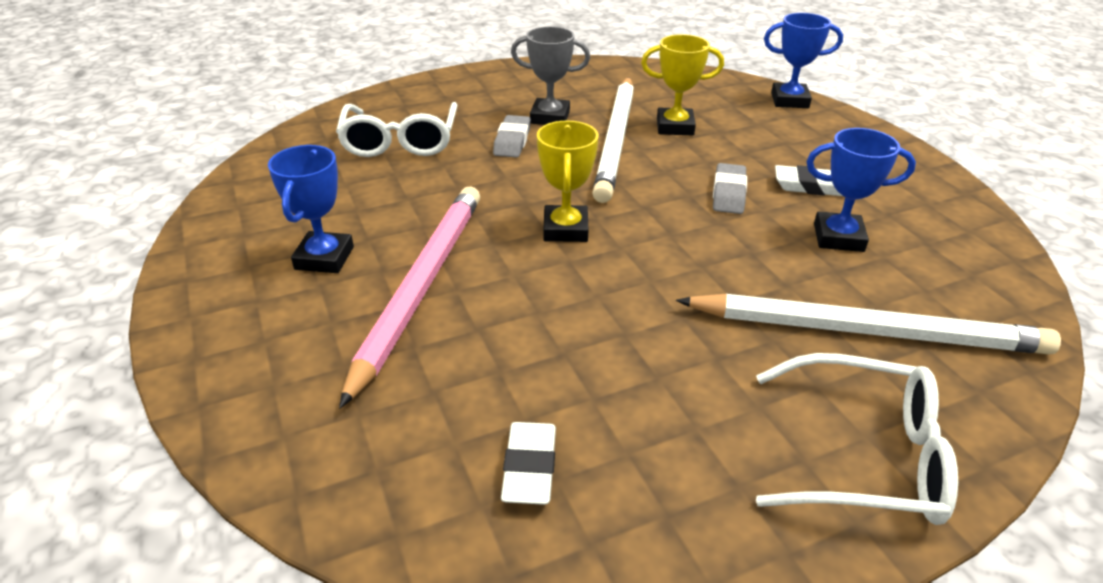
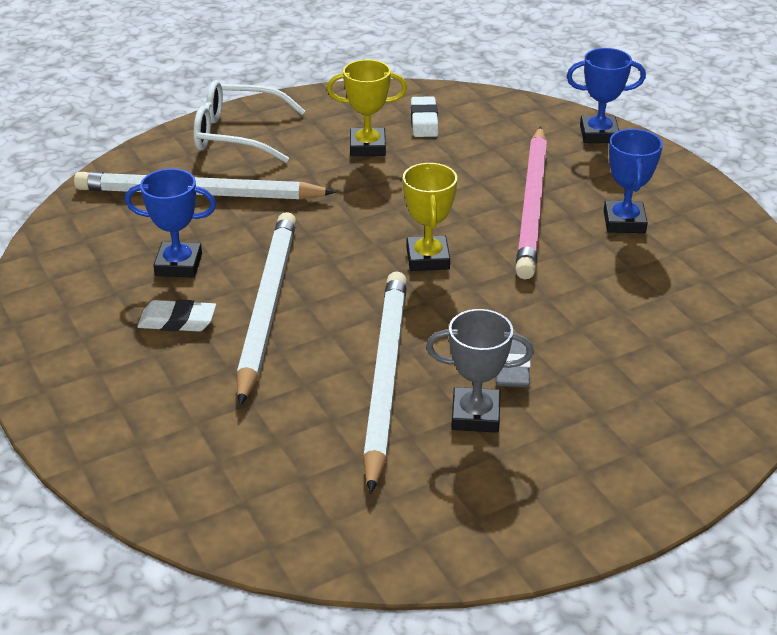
camera: 175 degrees right, 0 degrees up
white glasses [336,102,457,157] -> none
yellow trophy [641,34,724,136] -> yellow trophy moved to [327,59,407,156]
grey eraser [713,163,747,214] -> white pencil [237,212,296,406]
blue trophy [764,13,843,108] -> blue trophy moved to [567,48,646,143]

